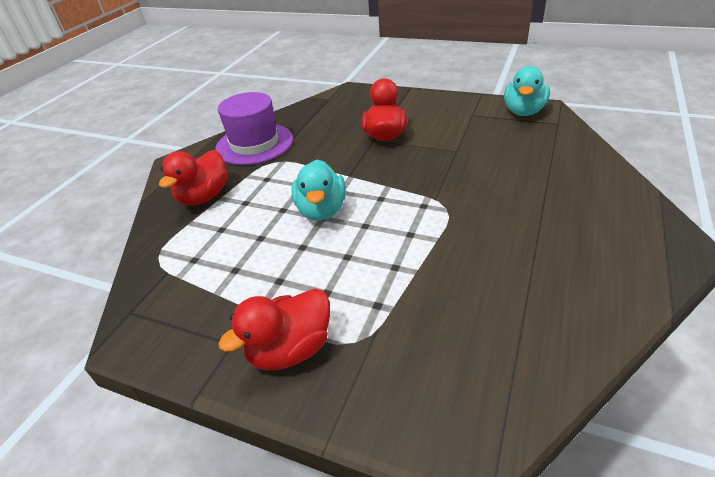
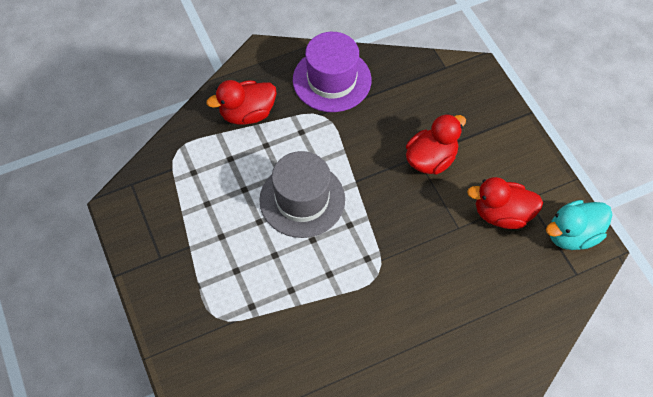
camera: 40 degrees right, 20 degrees up
red duck [218,288,330,371] -> red duck moved to [467,177,543,229]
turquoise duck [291,159,346,221] -> grey hat [259,151,345,238]

